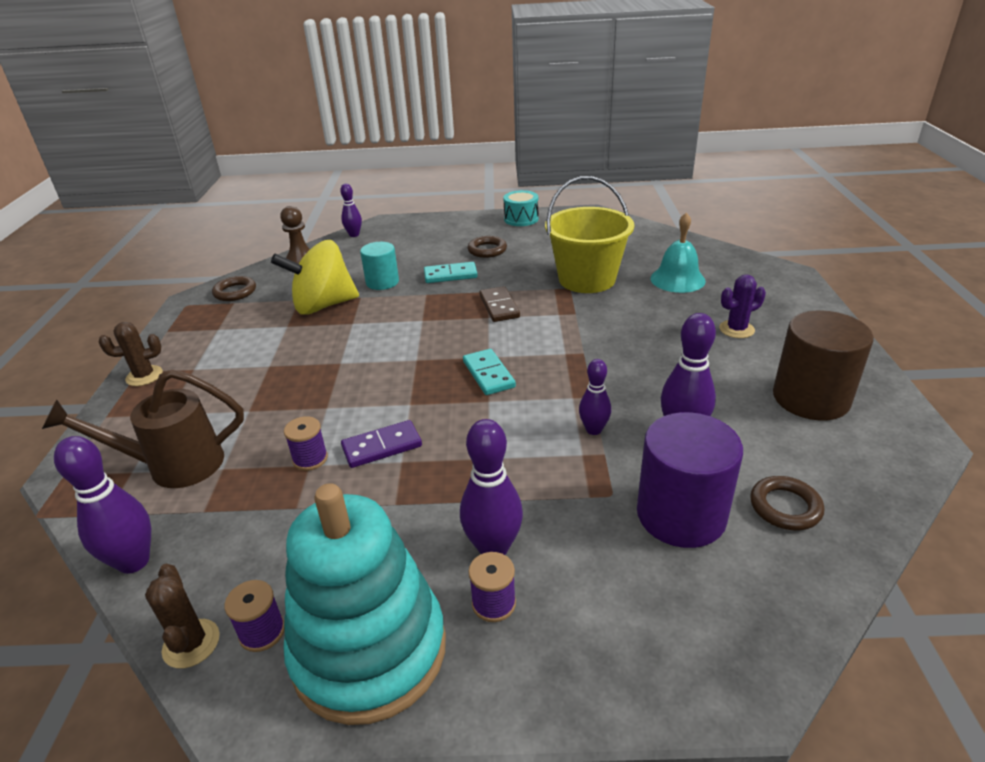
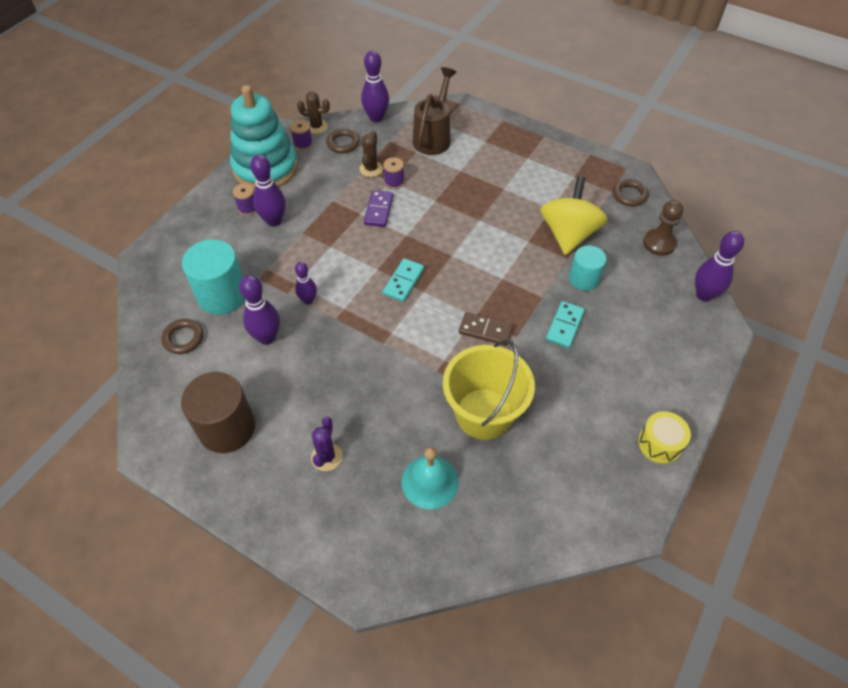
camera: 120 degrees right, 20 degrees up
brown cactus [99,322,163,386] -> brown cactus moved to [359,131,383,177]
purple bowling pin [340,184,362,237] -> purple bowling pin [695,231,744,302], size x1.60
turquoise domino [463,349,516,395] -> turquoise domino turned 75 degrees counterclockwise [383,258,424,302]
brown ring [468,236,507,258] -> brown ring moved to [326,128,360,153]
turquoise drum [503,190,539,226] -> yellow drum [638,411,691,464]
purple cylinder [637,412,743,548] -> turquoise cylinder [182,239,245,315]

